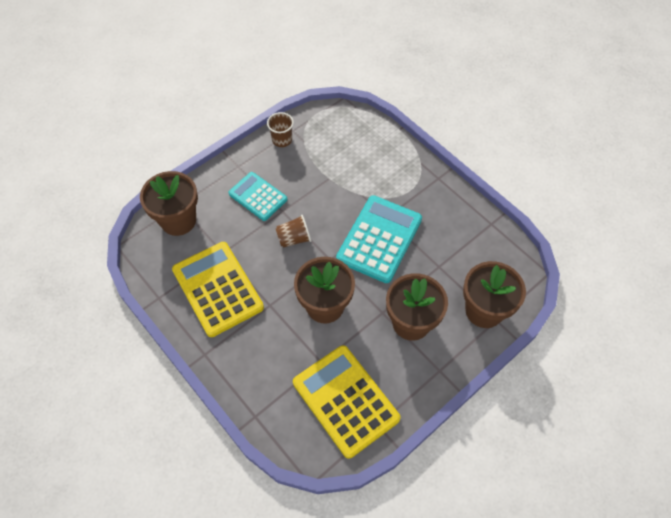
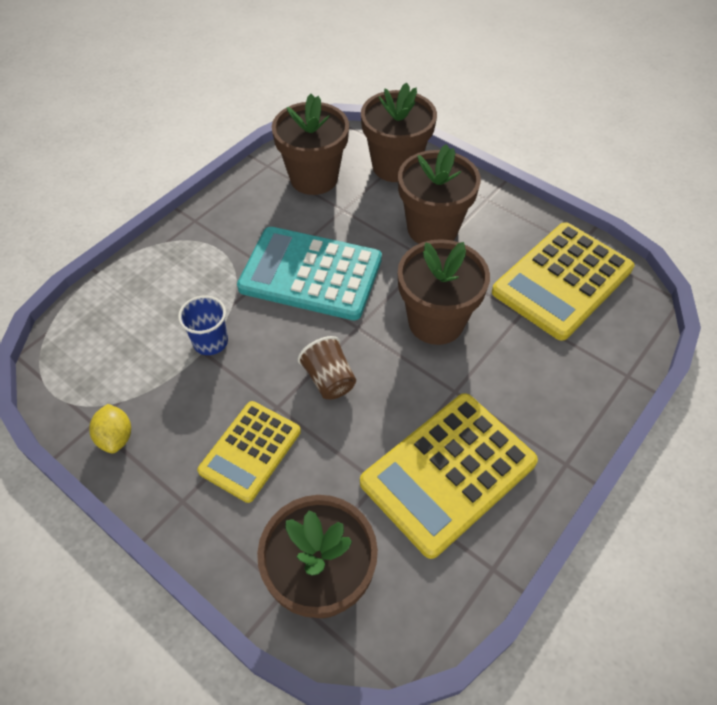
camera: 100 degrees left, 5 degrees down
turquoise calculator [228,172,287,221] -> yellow calculator [197,401,301,503]
brown cup [267,112,294,147] -> yellow lemon [89,404,131,453]
none -> blue cup [178,296,228,355]
none -> brown flower pot [272,94,349,195]

